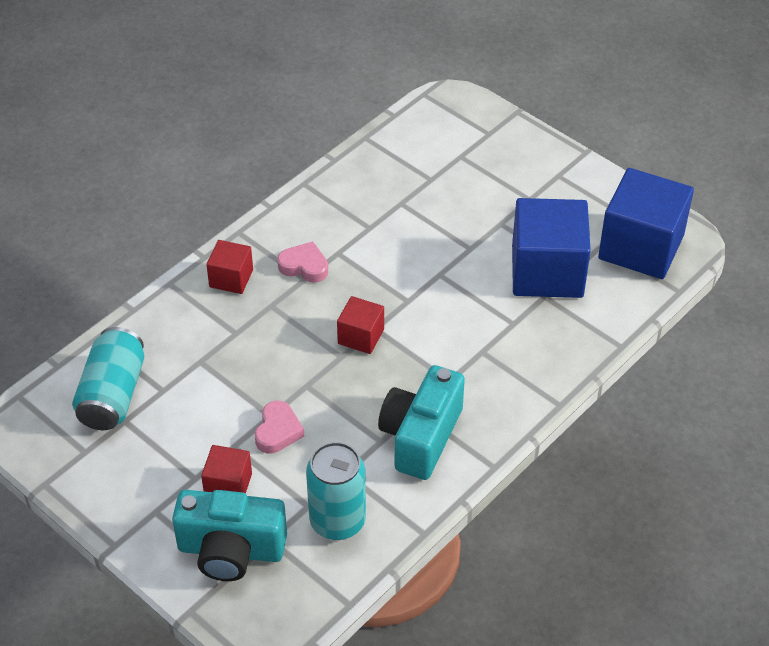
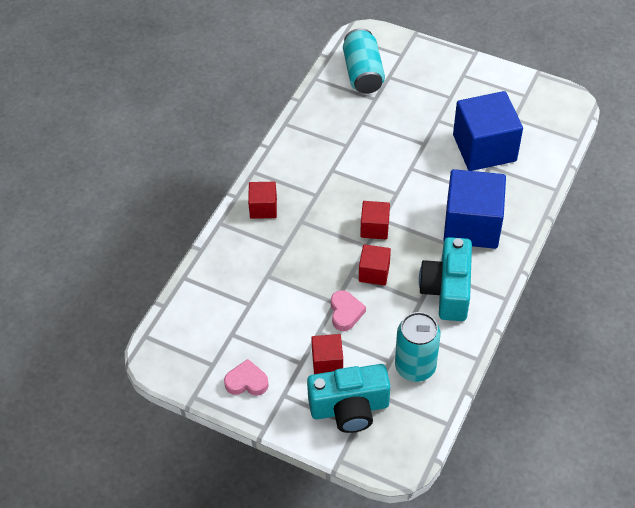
camera: 15 degrees left, 5 degrees up
turquoise can [72,327,145,430] -> turquoise can moved to [343,28,385,94]
pink heart [277,241,328,283] -> pink heart moved to [224,359,269,396]
blue cube [598,168,694,279] -> blue cube moved to [443,169,506,249]
none -> red cube [359,244,391,285]

